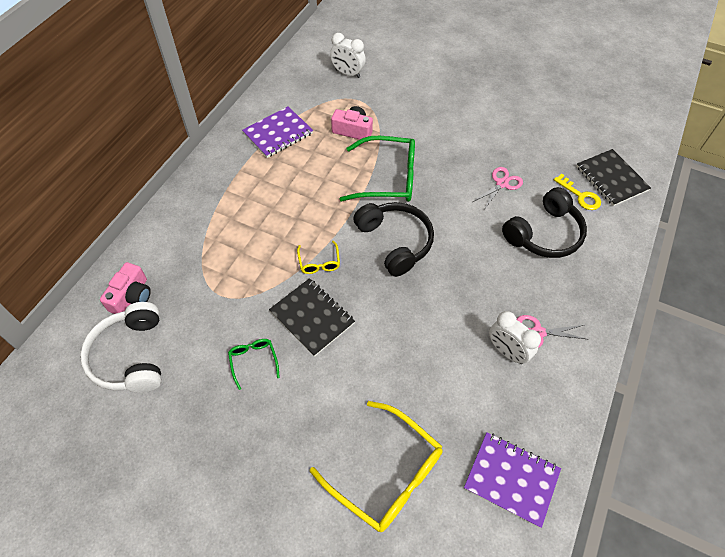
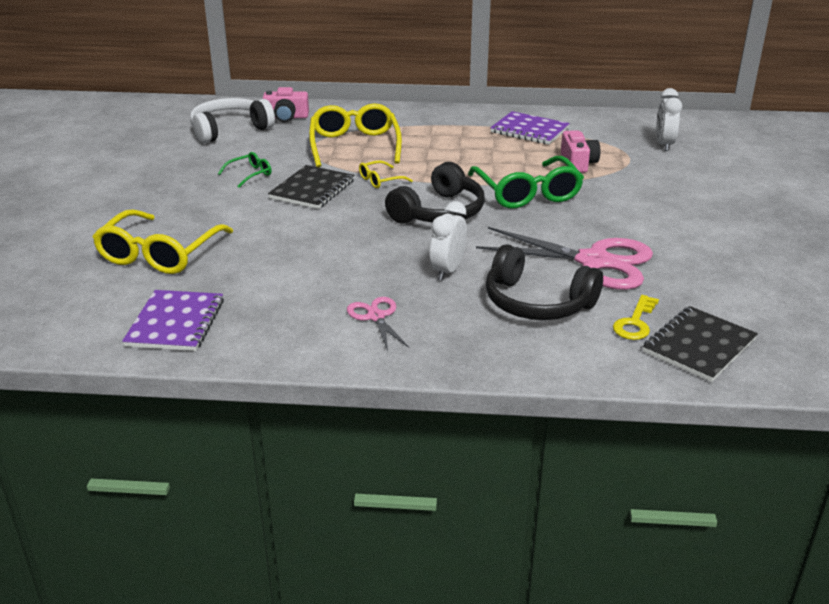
camera: 70 degrees right, 25 degrees down
pink scissors [473,167,523,209] -> pink scissors [476,227,653,290], size x2.05
white clock [489,311,541,364] -> white clock moved to [430,201,467,281]
none -> yellow glasses [309,103,402,167]

